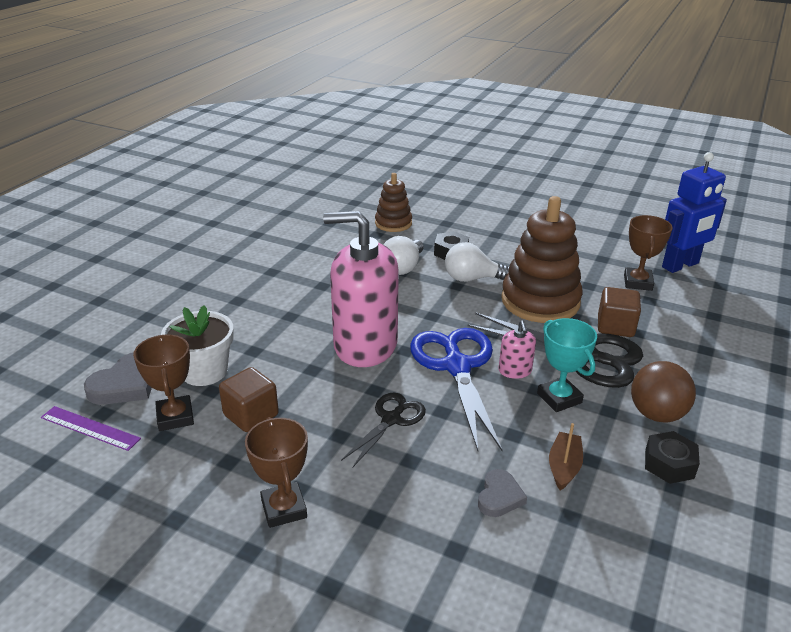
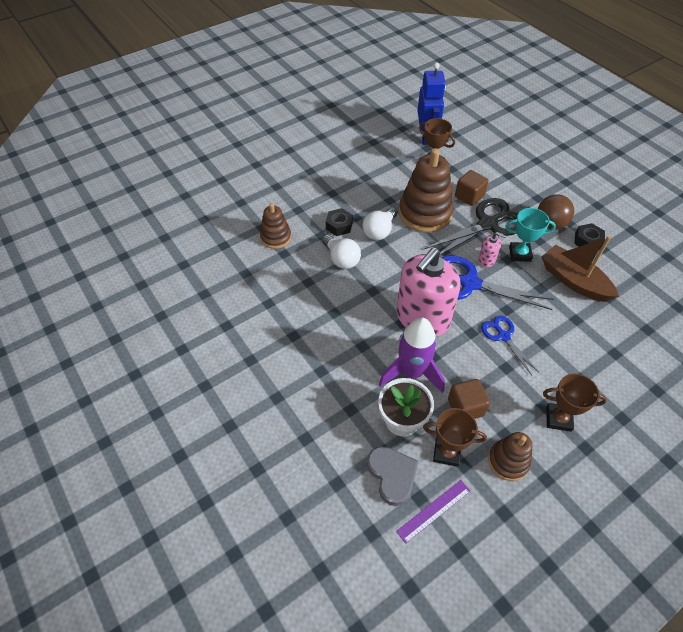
camera: 60 degrees left, 20 degrees up
black scissors [341,392,426,467] -> blue scissors [481,316,538,375]
grey heart [478,469,527,517] -> none
brown boat [549,423,583,491] -> brown boat [542,236,619,302], size x1.92
none -> purple rocket [379,317,445,393]
none -> brown stacking toy [488,432,532,481]

